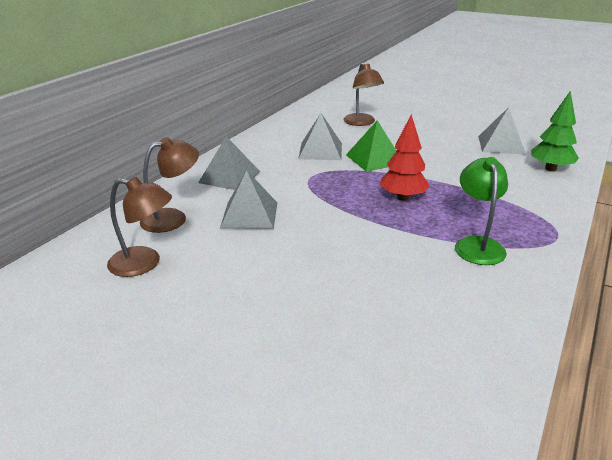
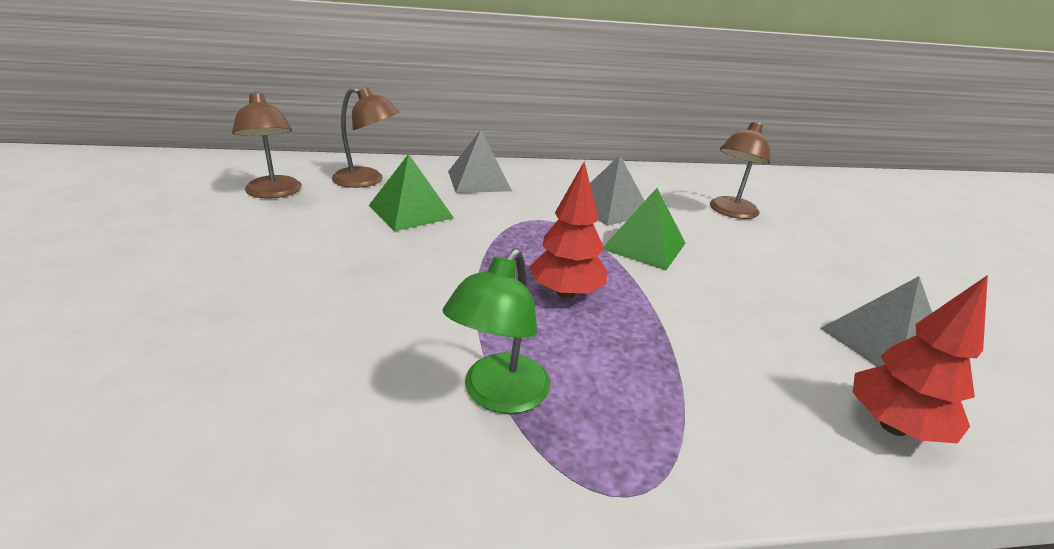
camera: 50 degrees right, 0 degrees up
grey pyramid [220,170,277,229] -> green pyramid [368,154,454,231]
green lamp [455,157,508,265] -> green lamp turned 150 degrees clockwise [443,249,550,414]
green tree [531,91,579,171] -> red tree [853,275,988,443]

